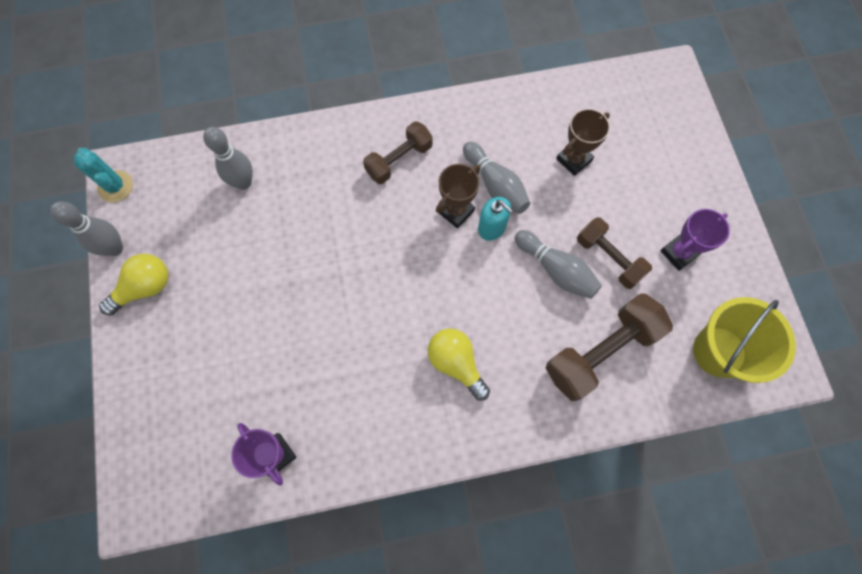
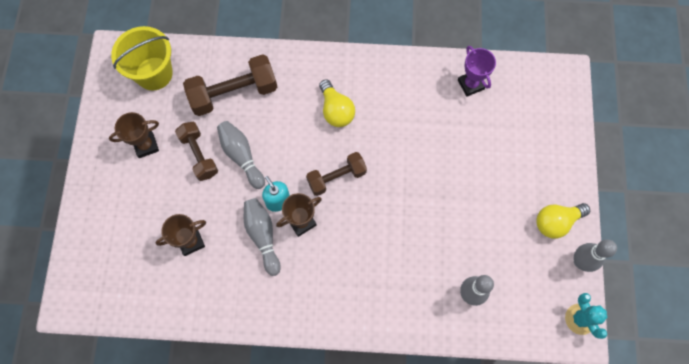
camera: 165 degrees left, 0 degrees up
brown dumbbell [363,121,433,184] -> brown dumbbell moved to [306,152,367,196]
purple trophy [660,209,730,271] -> brown trophy [109,112,159,158]

